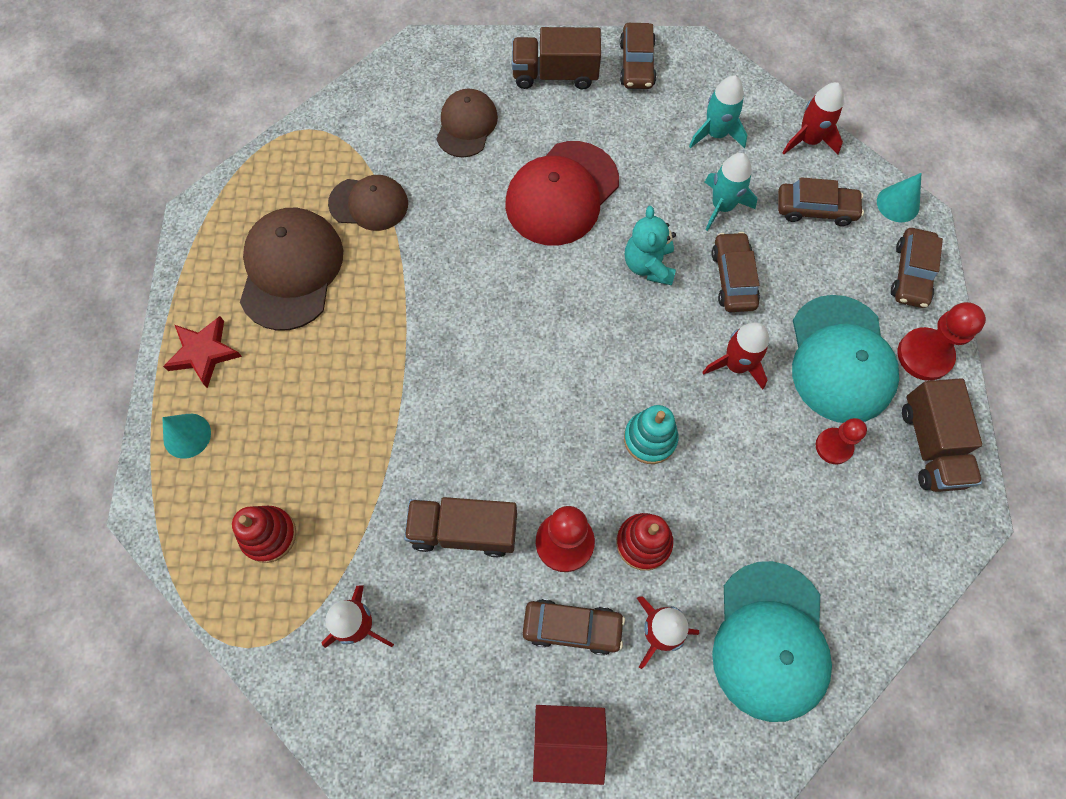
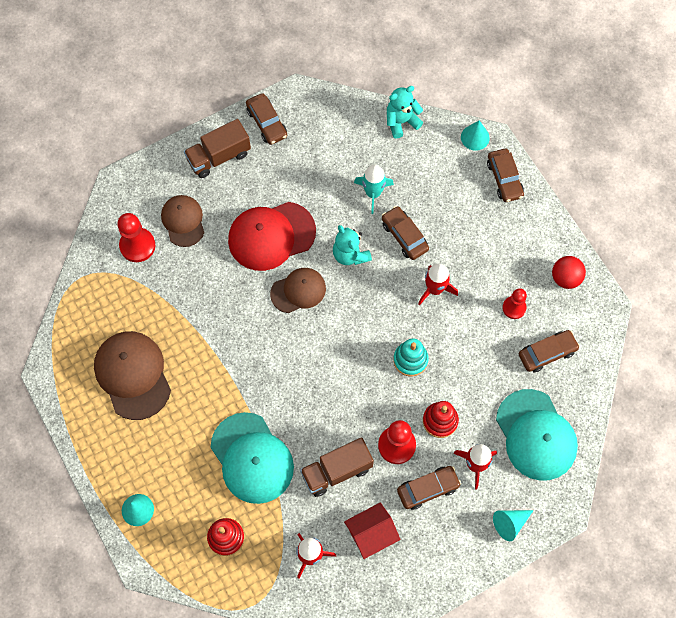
camera: 30 degrees left, 0 degrees up
red star [163,316,242,388] -> none
brown cap [328,175,408,231] -> brown cap moved to [270,268,326,313]
red cap [505,141,619,246] -> red cap turned 60 degrees clockwise [228,202,316,271]
red house [533,705,607,785] -> red house moved to [344,502,400,559]
turquoise rocket [689,76,747,148] -> none
brown car [778,177,864,226] -> brown car moved to [519,330,580,372]
red rocket [782,82,844,154] -> turquoise teddy bear [387,86,423,139]
turquoise cap [792,295,899,423] -> turquoise cap moved to [211,412,294,504]
red pawn [898,302,986,381] -> red pawn moved to [117,213,155,262]
brown truck [902,378,982,492] -> red ball [552,256,586,289]
none -> turquoise cone [493,510,534,541]

